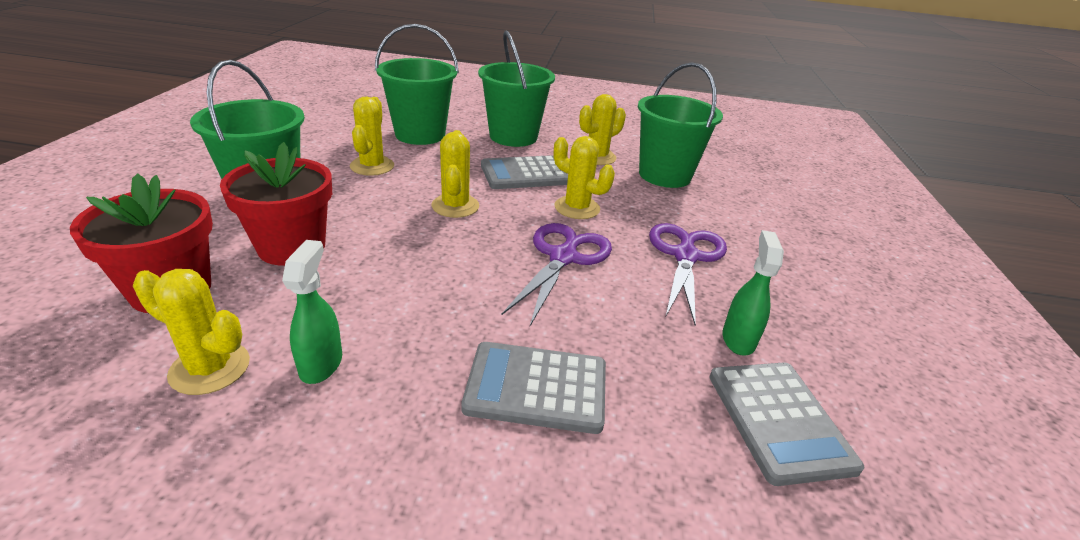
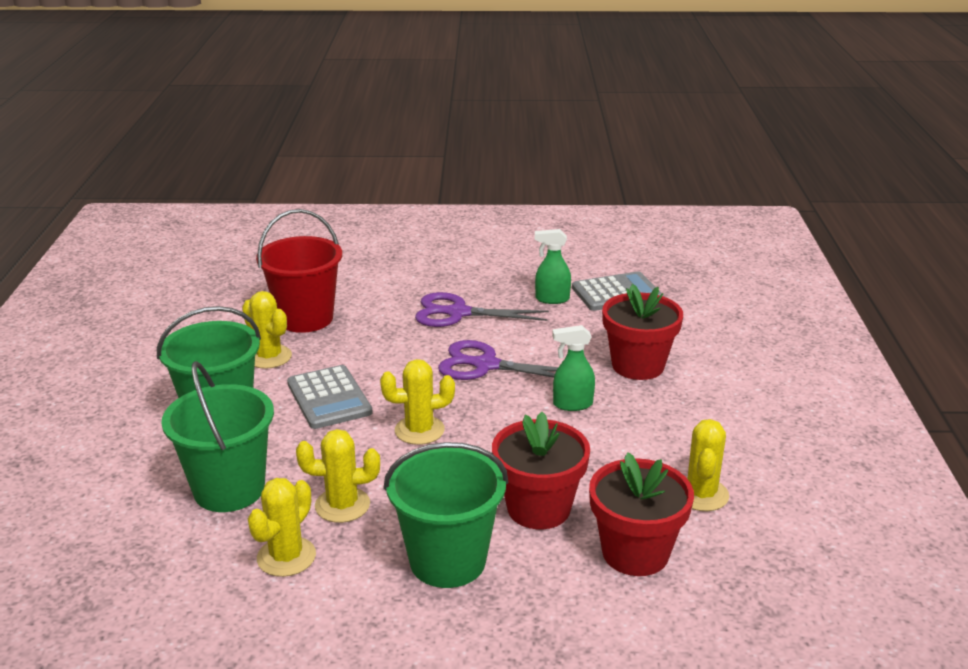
camera: 95 degrees left, 5 degrees down
green spray bottle [282,240,342,384] -> green spray bottle moved to [552,325,595,411]
grey calculator [461,342,606,434] -> red flower pot [602,284,683,380]
yellow cactus [554,136,615,219] -> yellow cactus moved to [248,478,316,577]
green bucket [638,62,723,188] -> red bucket [256,209,342,333]

